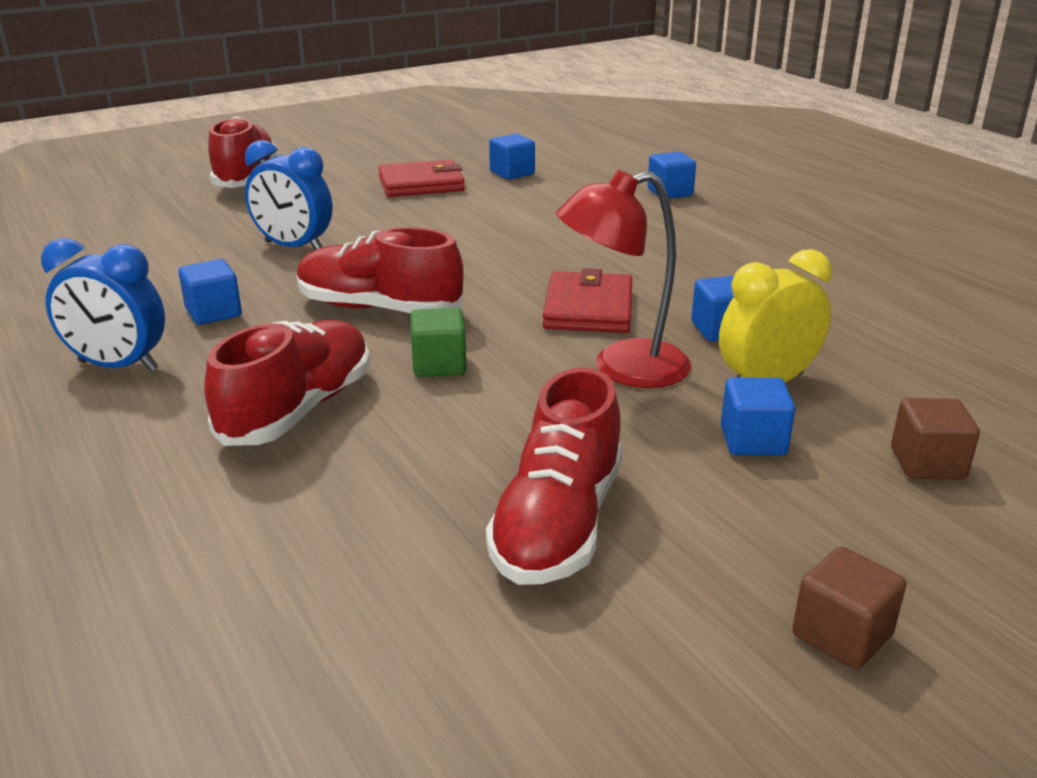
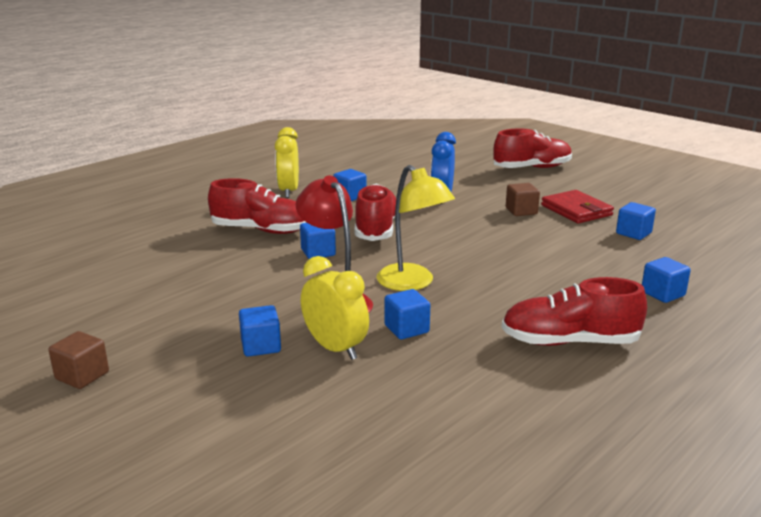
camera: 75 degrees right, 5 degrees down
blue clock [41,238,165,371] -> yellow clock [275,127,299,198]
green cube [410,308,466,377] -> blue cube [300,223,336,259]
red shoe [486,367,623,585] -> red shoe moved to [501,277,647,346]
red wallet [542,268,632,333] -> yellow lamp [377,165,455,291]
brown cube [891,398,980,480] -> brown cube moved to [506,183,540,216]

